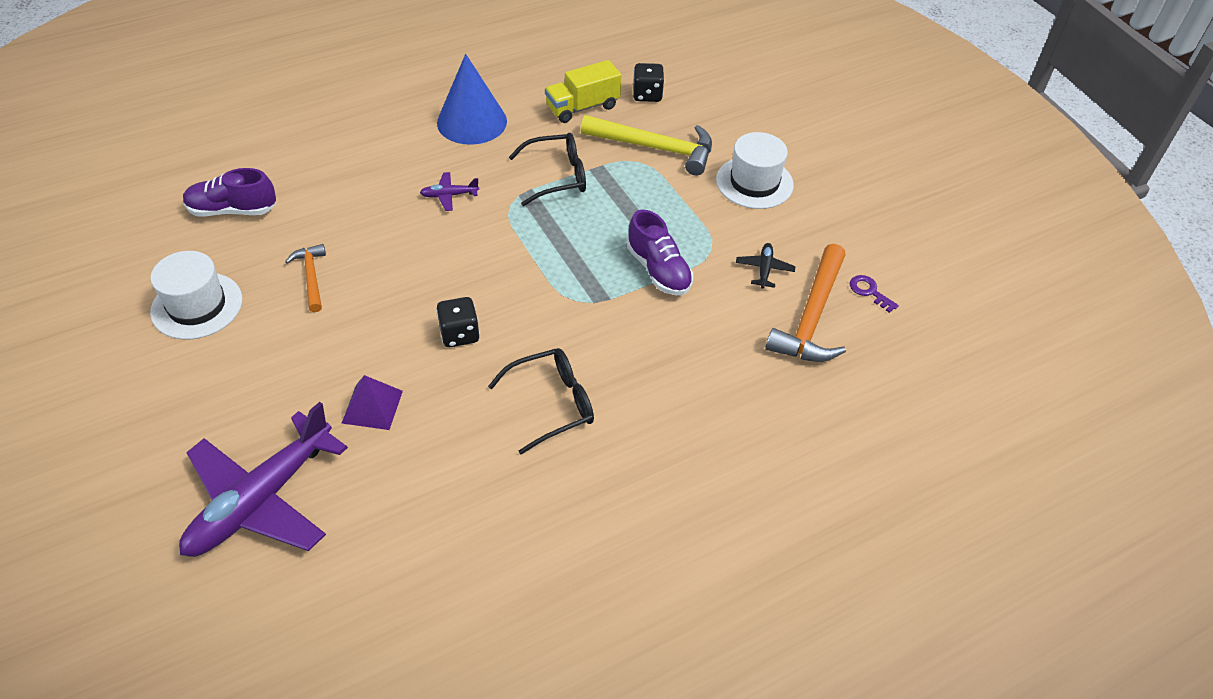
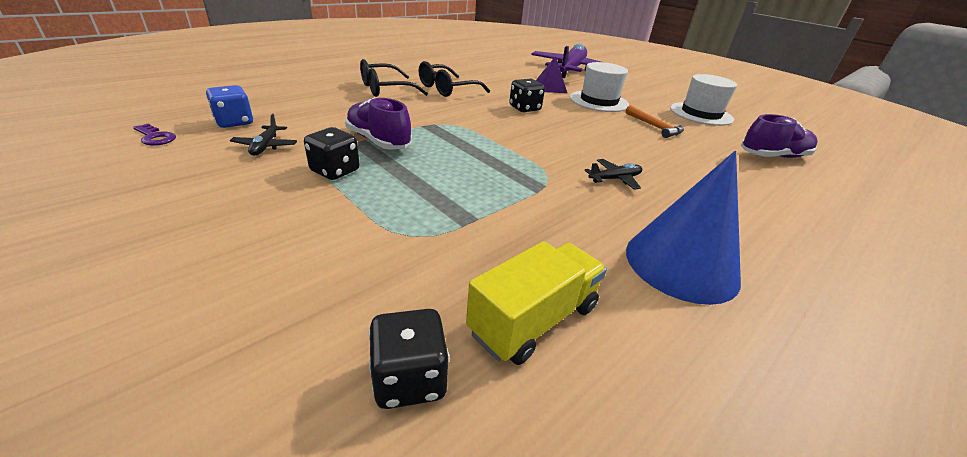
camera: 165 degrees right, 15 degrees down
purple plane [420,172,479,211] -> black plane [585,159,642,190]
black glasses [509,133,586,206] -> black glasses moved to [360,59,428,97]
yellow hammer [581,115,712,176] -> none
white hat [716,132,794,209] -> white hat moved to [570,62,629,112]
orange hammer [765,244,846,362] -> blue dice [206,85,253,128]
none -> black dice [304,127,360,180]

